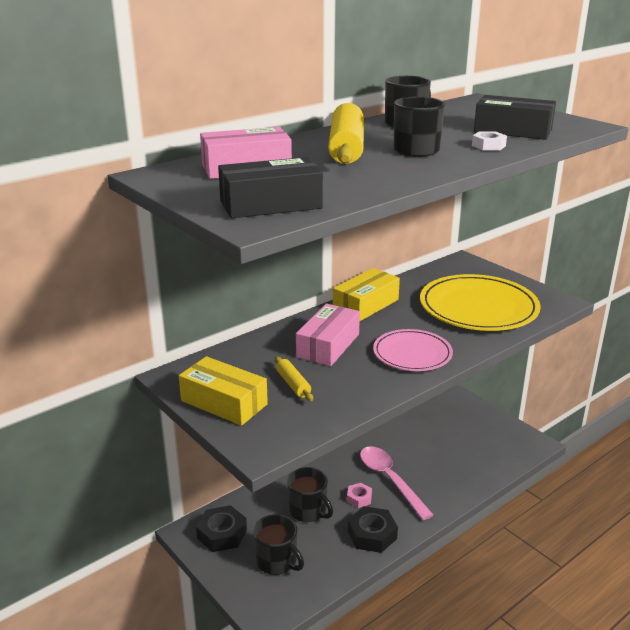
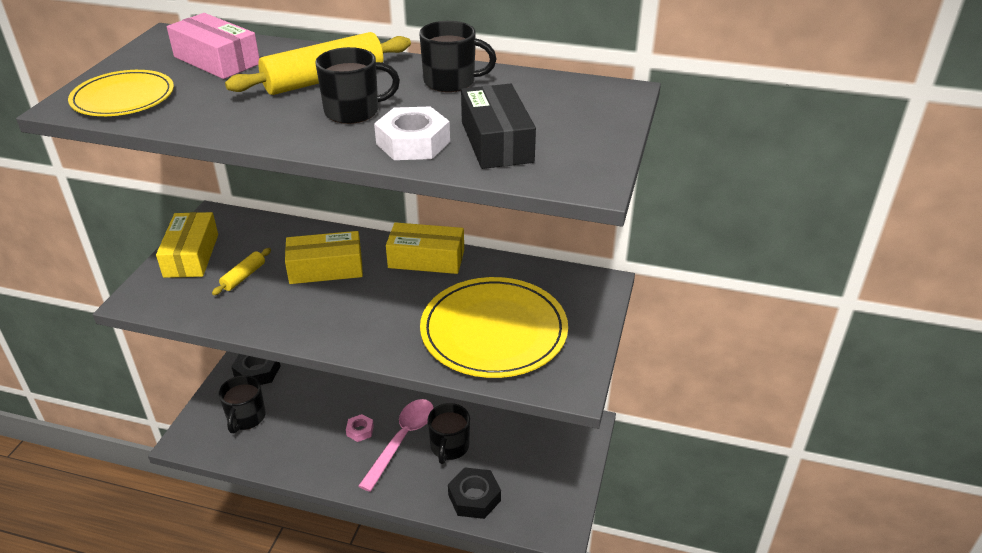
camera: 55 degrees right, 10 degrees up
black box [218,157,323,218] -> yellow plate [68,70,174,116]
black mug [287,467,333,522] -> black mug moved to [428,403,470,464]
pink box [296,304,360,366] -> yellow box [285,231,363,284]
black nut [347,506,398,553] -> black nut moved to [448,468,501,519]
pink plate [373,329,453,371] -> none
white nut [472,131,507,151] -> white nut [374,106,450,160], size x1.72

